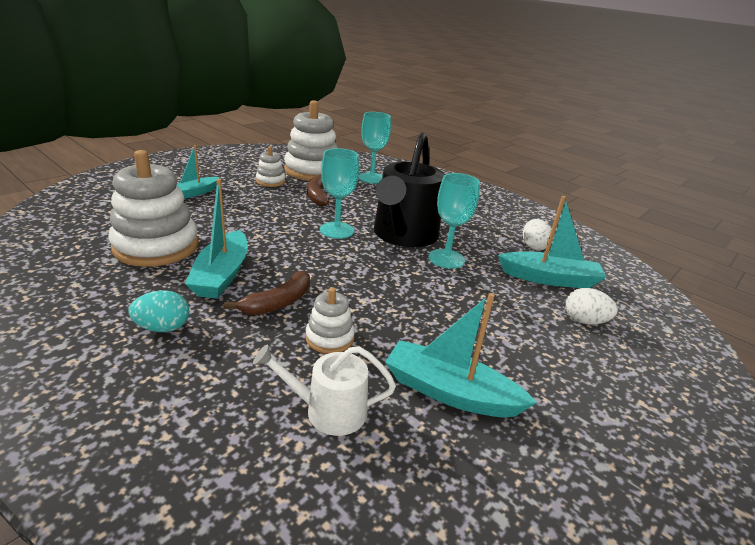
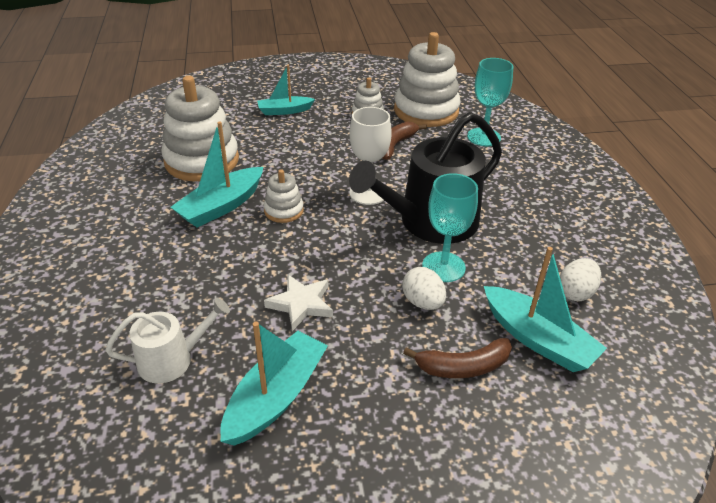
camera: 40 degrees right, 10 degrees up
turquoise egg [128,290,190,332] -> none
brown banana [224,271,310,315] -> brown banana moved to [403,338,512,378]
white watering can [253,344,396,436] -> white watering can turned 120 degrees clockwise [105,298,230,383]
white stacking toy [305,287,355,354] -> white stacking toy moved to [264,169,304,223]
turquoise goblet [320,148,359,239] -> white goblet [349,107,392,205]
turquoise boat [385,293,537,417] -> turquoise boat turned 60 degrees clockwise [220,322,328,446]
white egg [565,288,618,325] -> white egg moved to [402,267,446,310]
none -> white star [264,274,333,331]

